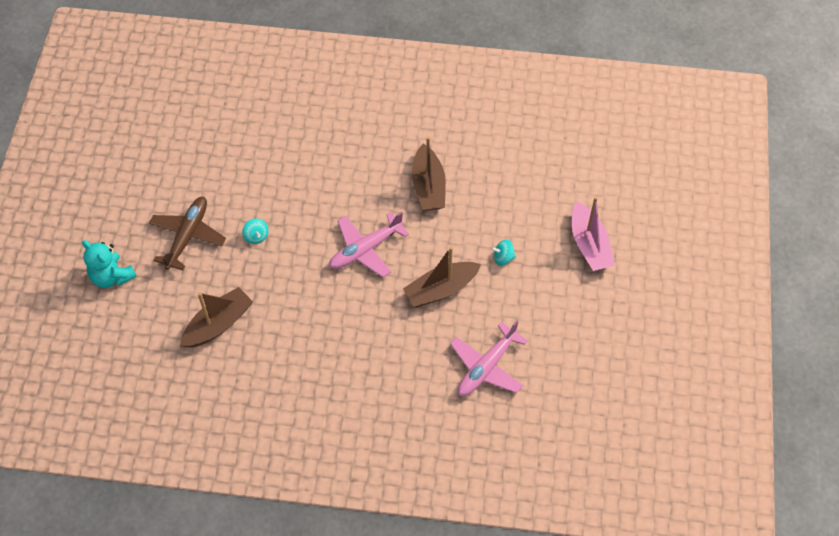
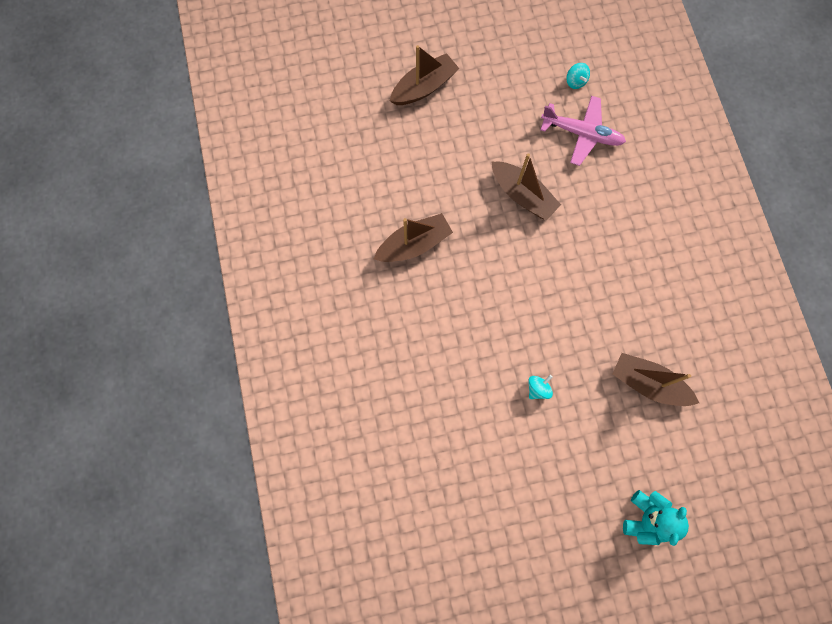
camera: 110 degrees left, 15 degrees up
brown plane [149,197,226,270] -> none
pink plane [329,212,409,277] -> none
turquoise spinning top [491,240,516,266] -> turquoise spinning top moved to [566,63,590,89]
pink boat [572,197,615,271] -> brown boat [390,45,459,105]

